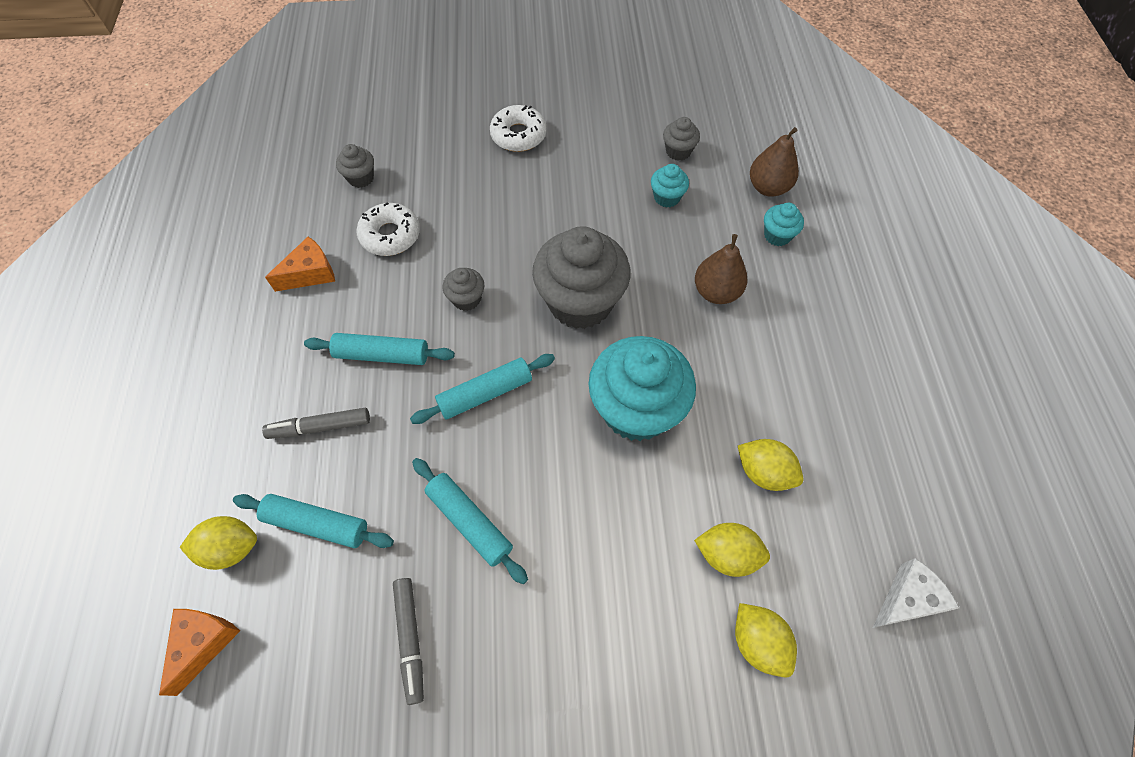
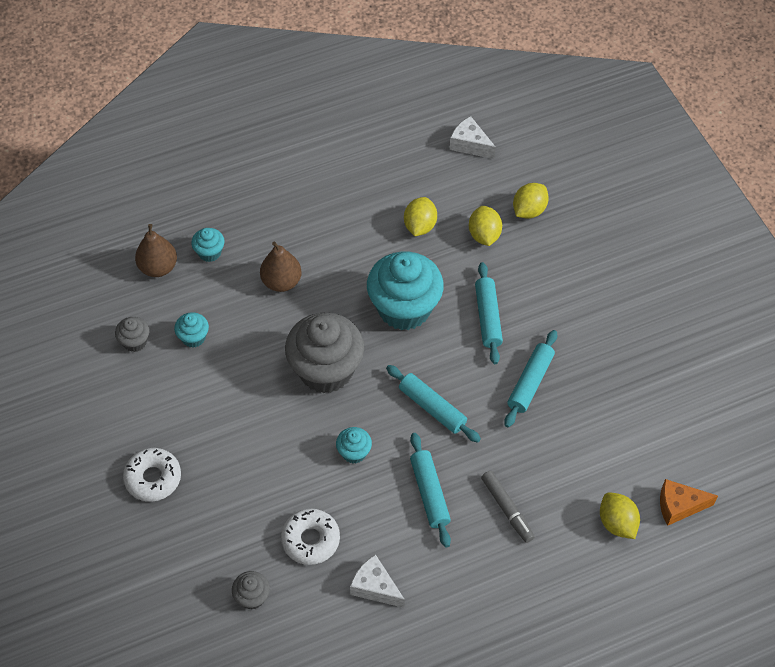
camera: 110 degrees left, 5 degrees down
turquoise rolling pin [233,494,394,548] -> turquoise rolling pin moved to [475,262,503,364]
orange cheese [265,237,335,292] -> white cheese [350,554,405,608]
grey marker [393,578,424,705] -> none
grey cupcake [443,268,484,311] -> turquoise cupcake [336,427,372,464]

